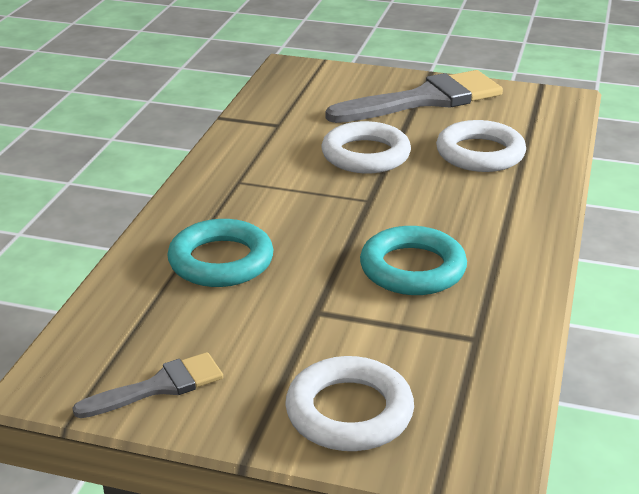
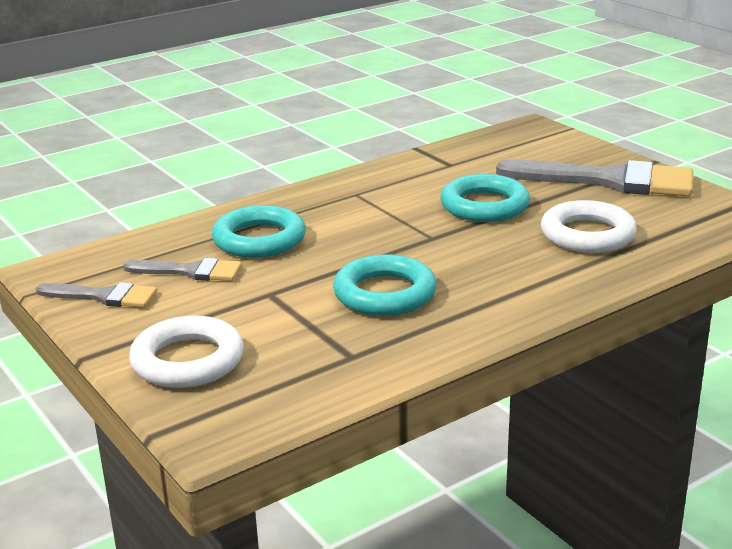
camera: 40 degrees right, 5 degrees down
white ring [322,121,411,173] -> turquoise ring [440,174,530,222]
none -> grey brush [123,258,242,281]

